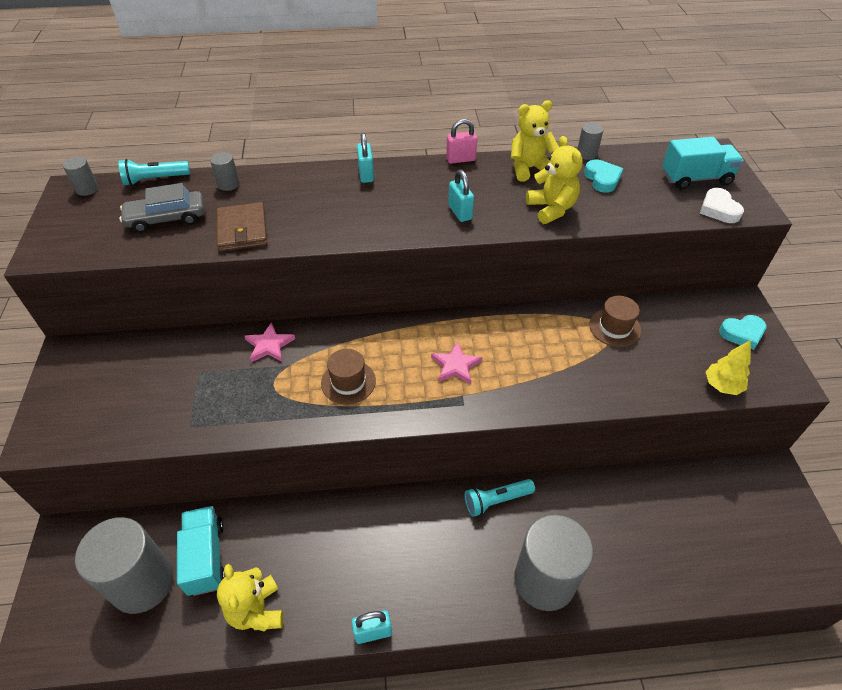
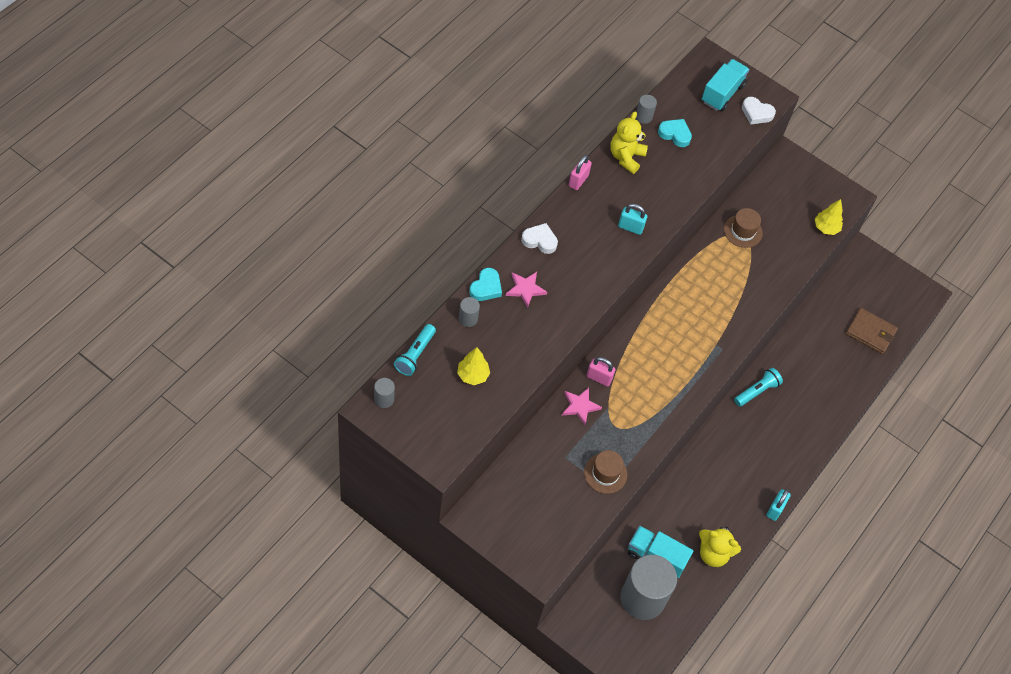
camera: 55 degrees left, 10 degrees up
grey car [119,183,204,233] -> yellow tree [457,347,490,385]
brown wallet [217,202,268,251] -> brown wallet moved to [846,308,898,354]
brown hat [321,349,376,404] -> brown hat moved to [584,450,627,494]
turquoise padlock [357,132,374,183] -> white heart [521,223,558,254]
pink star [431,342,482,384] -> pink star moved to [506,272,547,308]
turquoise flashlight [465,479,535,517] -> turquoise flashlight turned 150 degrees counterclockwise [734,368,783,407]
grey cylinder [514,515,593,611] -> none
yellow teddy bear [526,136,583,224] -> none
turquoise heart [719,315,767,350] -> turquoise heart moved to [469,268,502,301]
none -> pink padlock [587,357,616,386]

